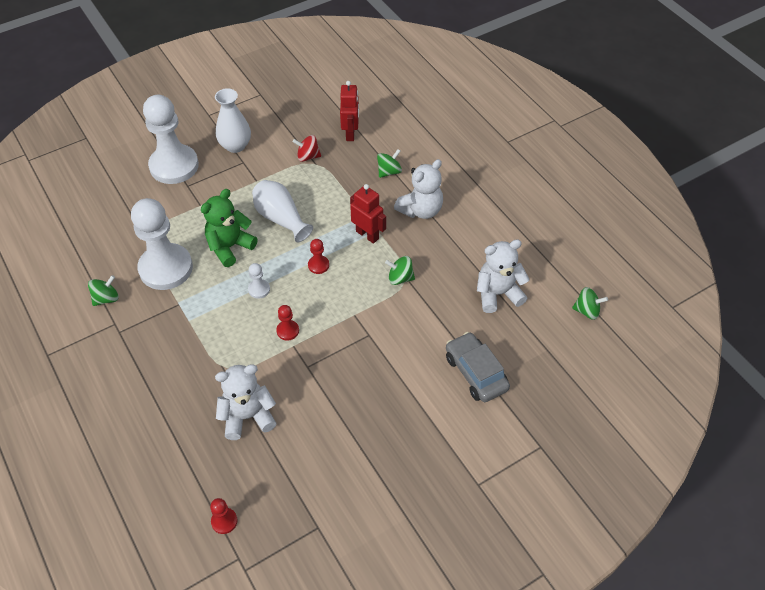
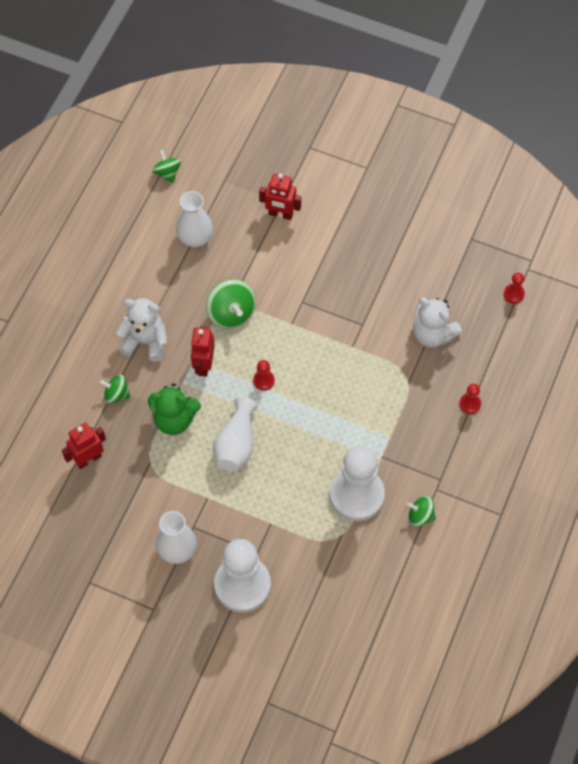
camera: 125 degrees left, 10 degrees up
green teddy bear [201,189,258,267] -> green teddy bear moved to [148,383,201,435]
white pawn [248,263,270,299] -> none
red pawn [276,305,299,341] -> red pawn moved to [459,384,481,414]
red spinning top [293,135,321,162] -> none
green spinning top [385,256,415,285] -> green spinning top [206,279,256,329], size x1.64
grey car [446,332,510,402] -> red robot [259,173,301,220]
white teddy bear [477,239,530,313] -> white vase [176,191,213,247]

